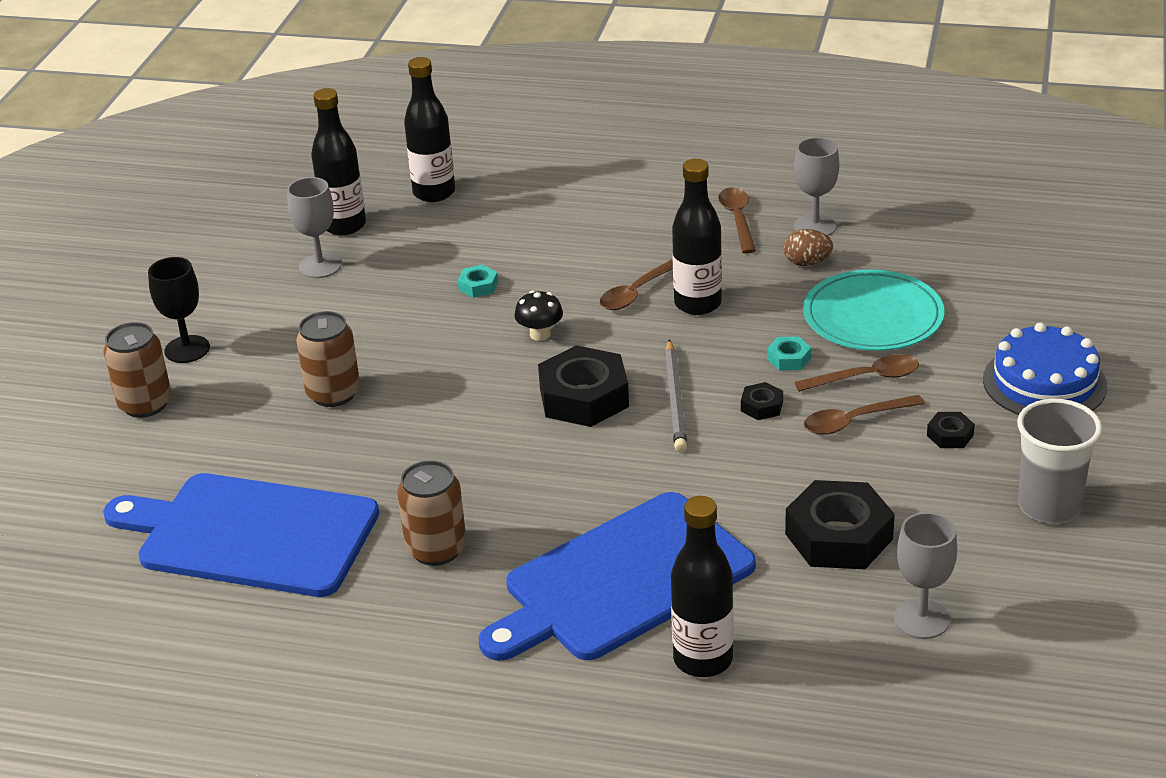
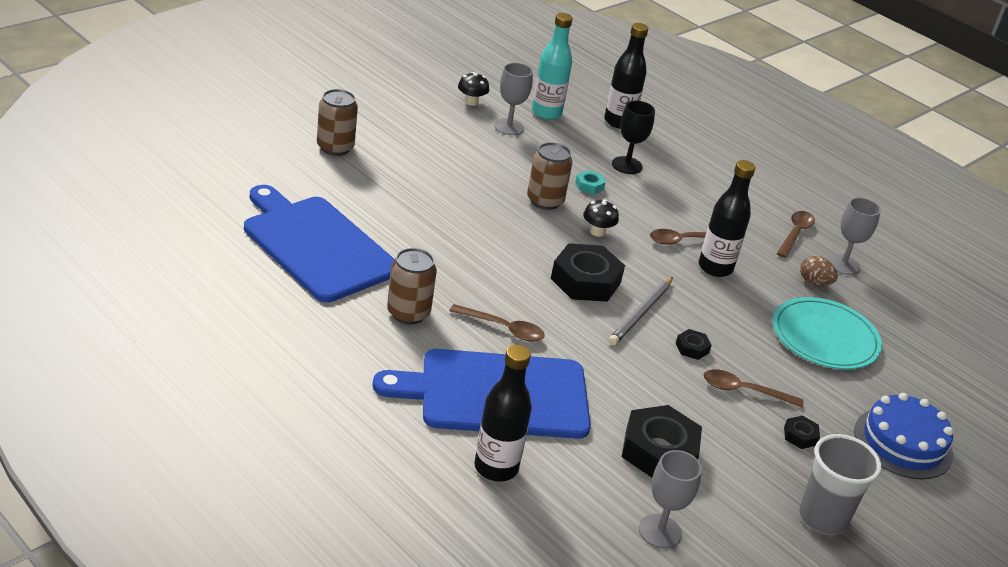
camera: 25 degrees right, 0 degrees up
black goblet [148,257,210,363] -> black goblet moved to [612,101,655,174]
brown can [296,311,360,407] -> brown can moved to [527,142,573,210]
black bottle [311,88,366,236] -> turquoise bottle [532,13,573,120]
turquoise nut [767,337,811,370] -> none
brown spoon [795,355,919,392] -> brown spoon moved to [449,304,545,342]
none -> black mushroom [458,72,489,106]

